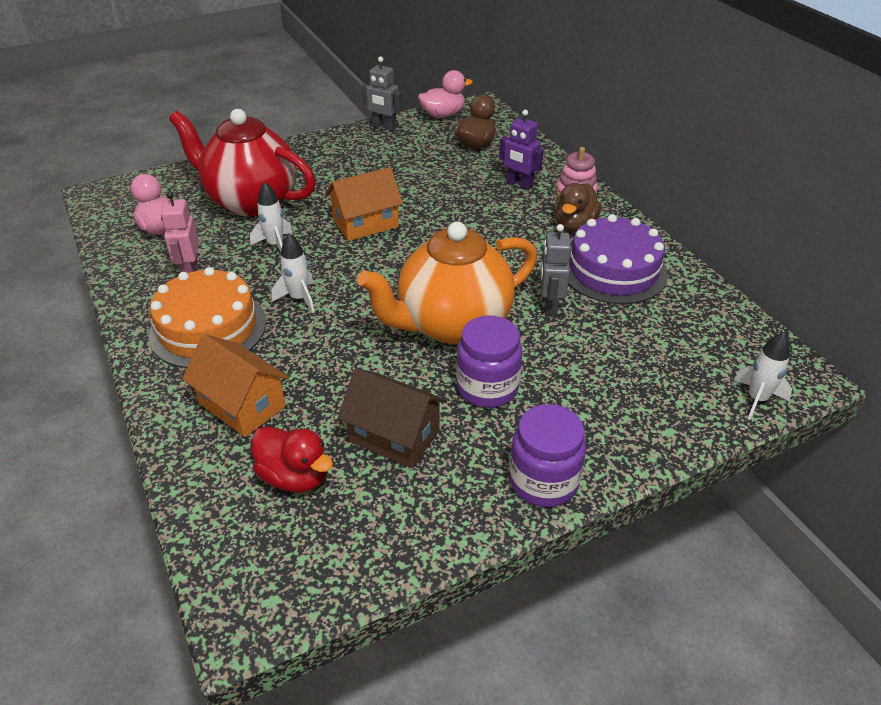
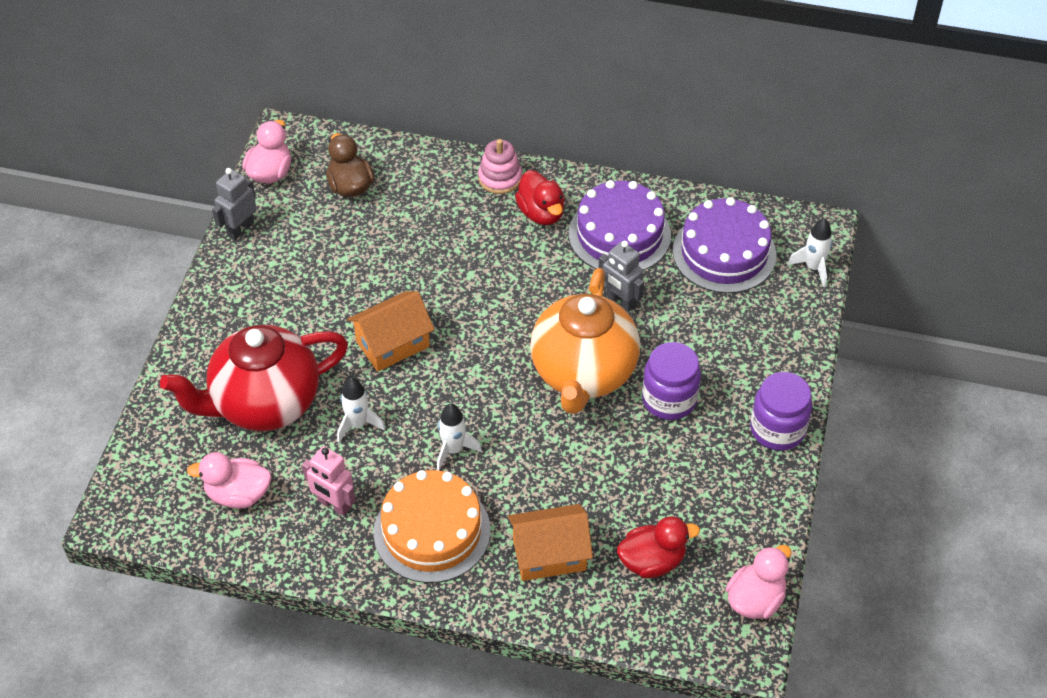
camera: 50 degrees left, 10 degrees up
orange house [325,167,403,241] -> orange house turned 45 degrees clockwise [347,291,434,372]
brown house [338,368,447,468] -> none
grey robot [362,57,402,131] -> grey robot turned 150 degrees clockwise [212,168,256,240]
purple robot [499,110,544,190] -> none
brown duck [554,183,601,232] -> red duck [515,170,565,225]
none -> purple cake [673,197,776,293]
none -> pink duck [726,545,791,619]

